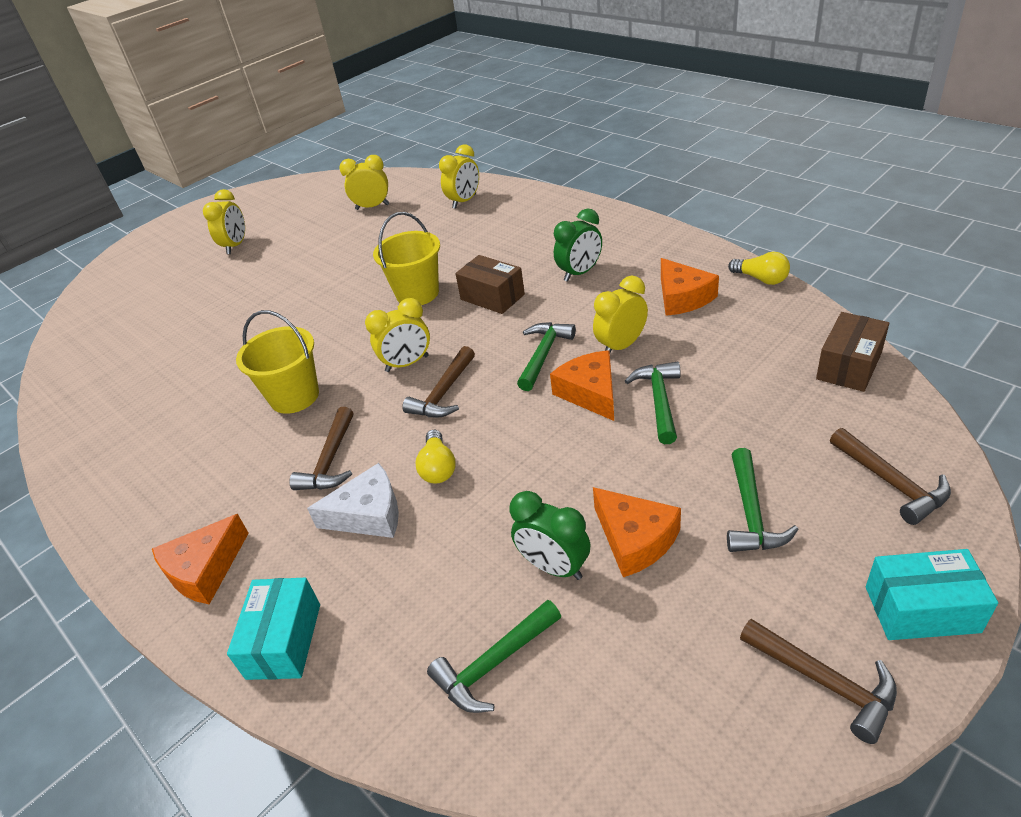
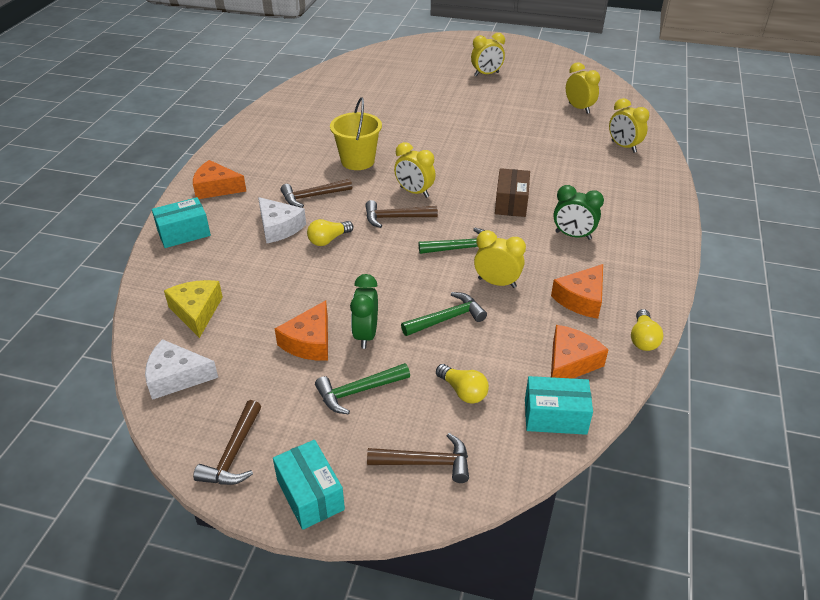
camera: 55 degrees right, 0 degrees up
yellow bucket [373,212,440,305] -> none
green hammer [427,600,561,713] -> yellow cheese [164,280,223,338]
yellow clock [439,144,479,209] -> yellow clock turned 45 degrees clockwise [609,98,649,153]
green clock [510,491,590,580] -> green clock moved to [350,274,378,349]
orange cheese [550,350,614,421] -> orange cheese moved to [551,325,608,379]
brown box [816,312,889,392] -> turquoise box [525,376,593,435]
brown hammer [830,428,951,525] -> brown hammer turned 120 degrees counterclockwise [367,433,469,483]
none -> white cheese [145,339,218,400]
none -> yellow light bulb [436,364,489,404]

